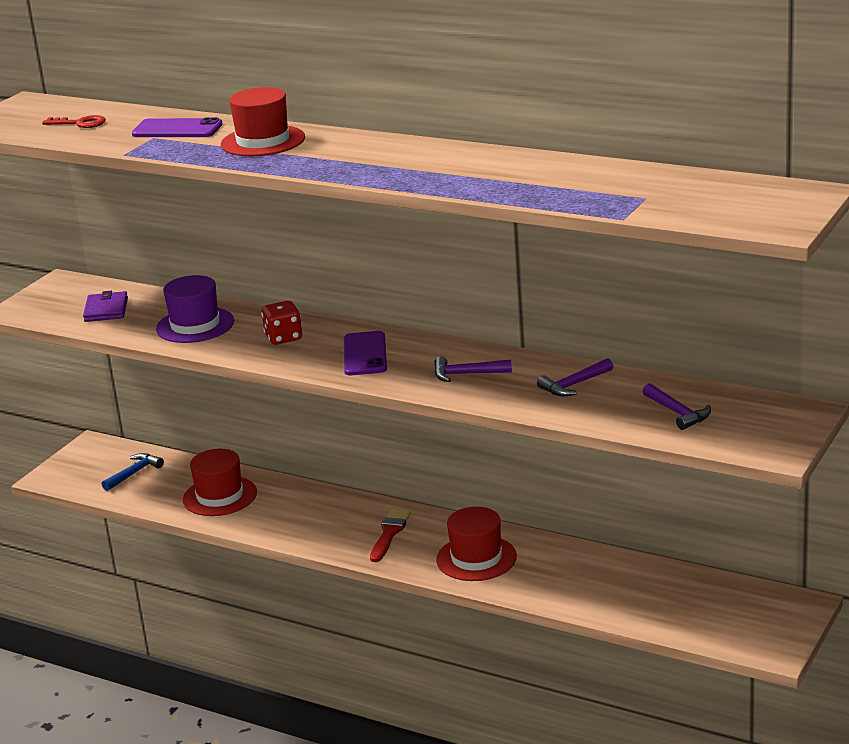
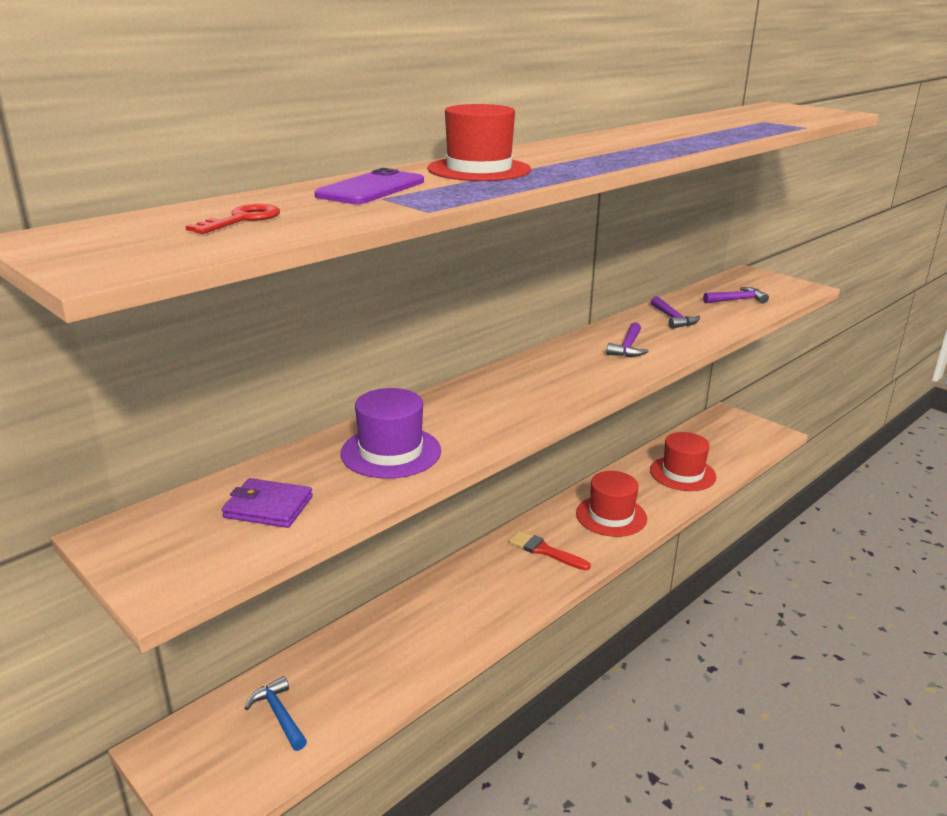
camera: 75 degrees left, 0 degrees up
red hat [183,449,257,516] -> red hat moved to [650,432,716,491]
red dice [261,301,302,345] -> none
purple phone [344,331,387,375] -> none

